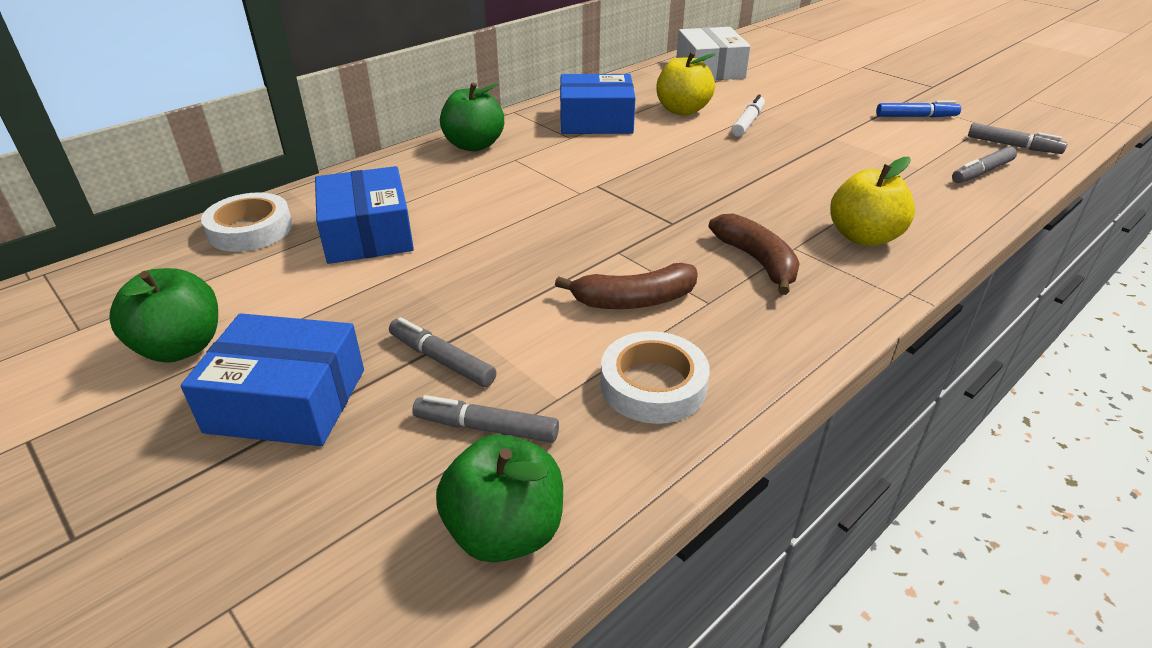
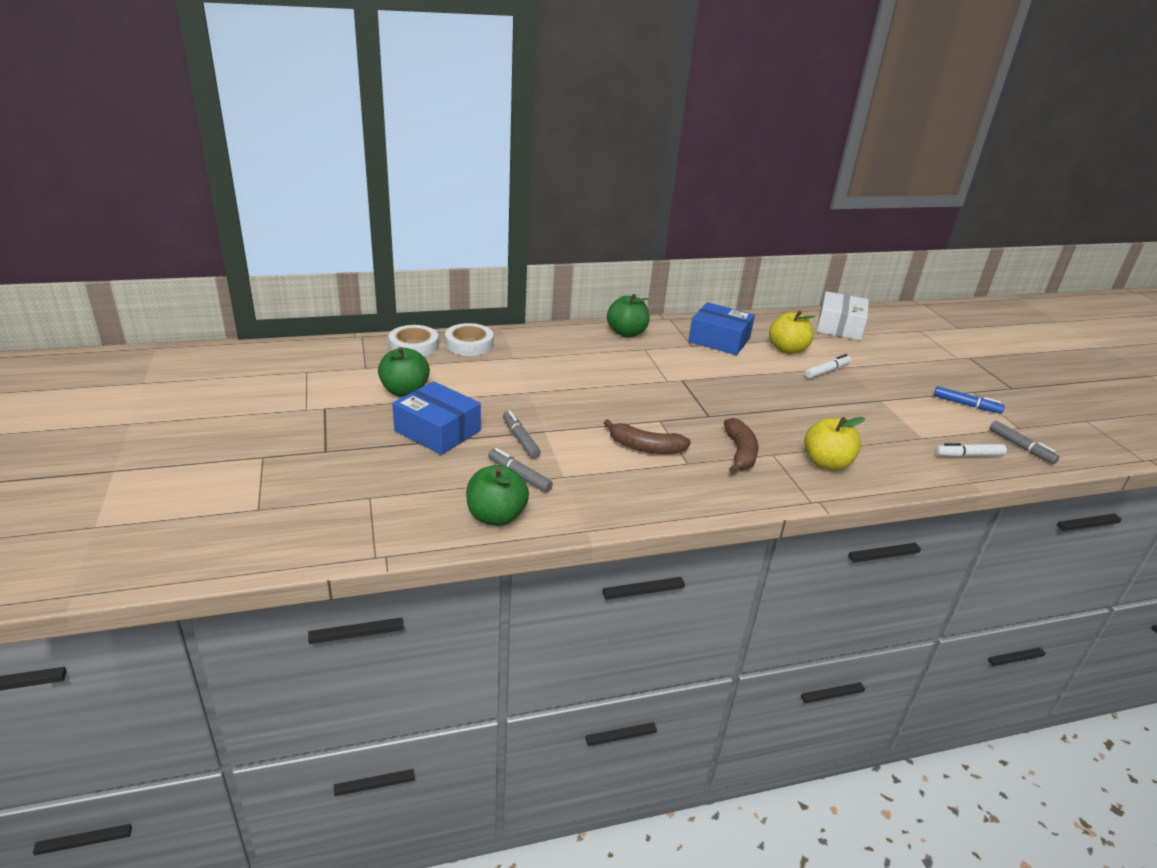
camera: 25 degrees right, 5 degrees down
blue box [315,166,414,264] -> none
white tape [600,331,710,424] -> white tape moved to [389,325,438,357]
grey marker [952,146,1017,183] -> white marker [935,443,1007,457]

